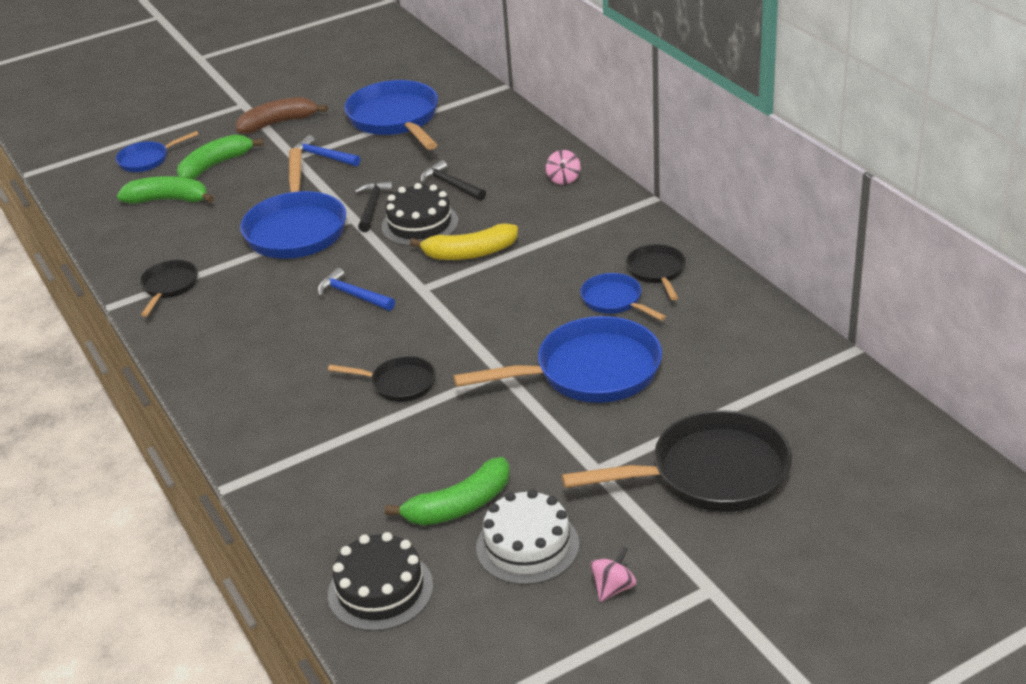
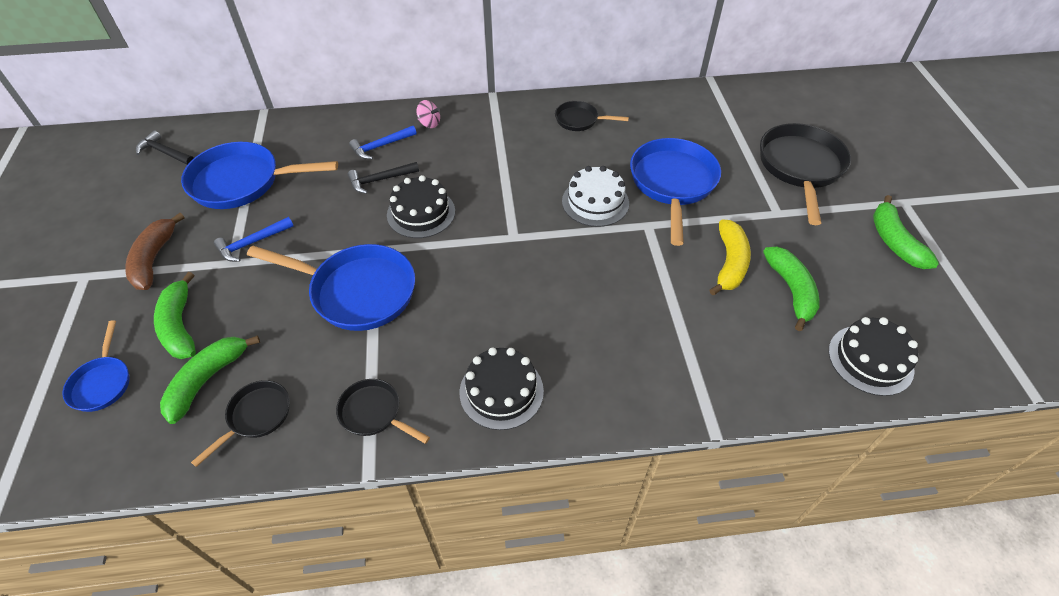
camera: 70 degrees left, 15 degrees up
blue hammer [317,268,395,311] -> blue hammer moved to [349,126,417,160]
black pan [328,356,436,402] -> black pan moved to [191,380,290,467]
black hammer [354,181,394,232] -> black hammer moved to [136,130,194,165]
yellow banana [410,223,518,260] -> yellow banana moved to [710,219,751,295]
white cake [476,489,579,585] -> white cake moved to [562,166,629,227]
blue pan [580,273,666,321] -> none
pink spinning top [590,546,636,602] -> green banana [873,195,939,269]
none -> black cake [460,347,544,430]

